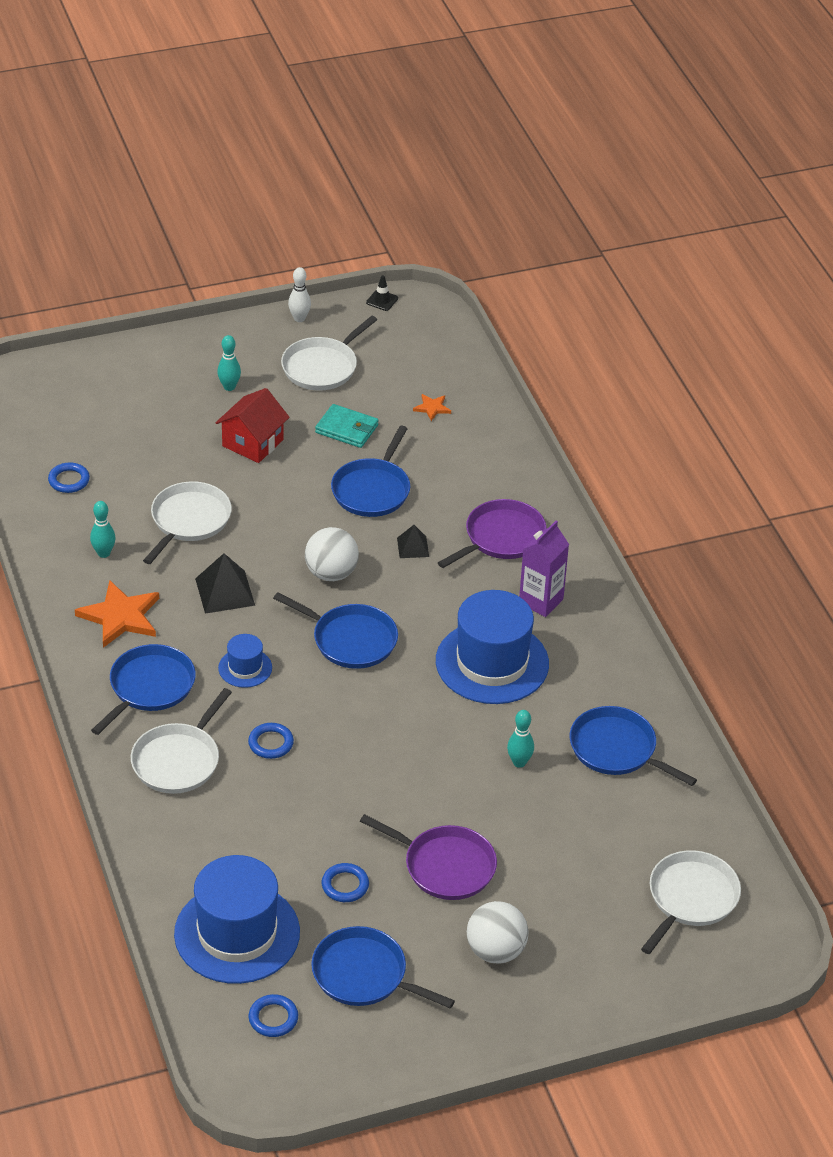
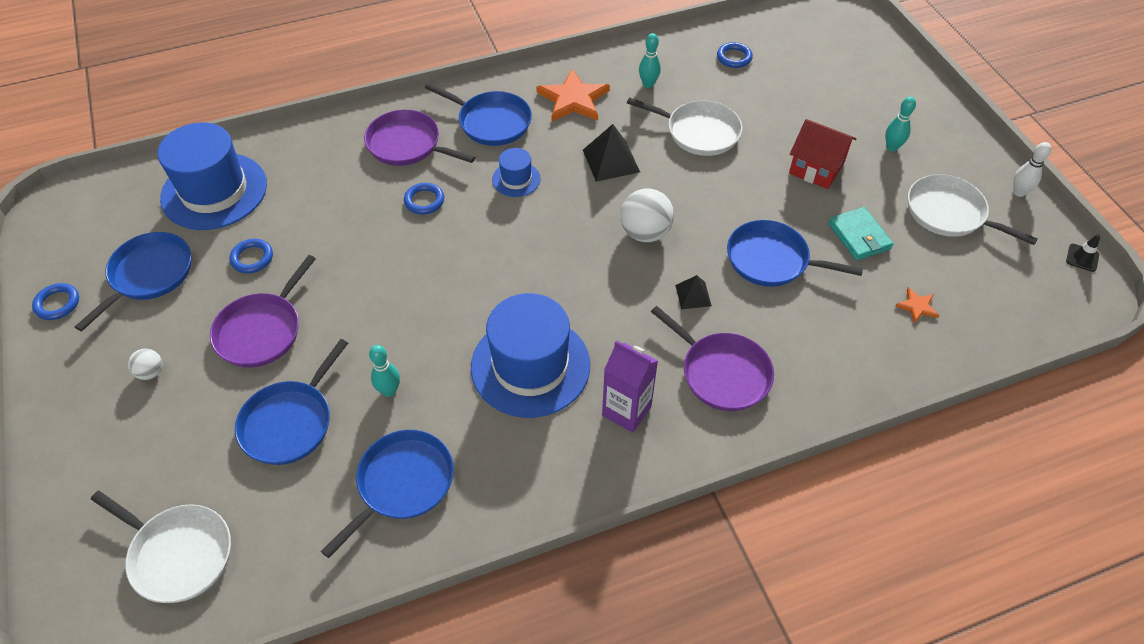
camera: 90 degrees right, 10 degrees up
white pan [131,688,232,794] -> purple pan [364,110,475,166]
blue ring [248,994,298,1037] -> blue ring moved to [32,283,79,320]
blue pan [273,592,398,669] -> blue pan moved to [235,339,348,465]
turquoise wallet [315,404,379,448] -> turquoise wallet turned 45 degrees counterclockwise [828,207,894,261]
white ball [467,901,528,964] -> white ball [128,349,162,380], size x0.53

